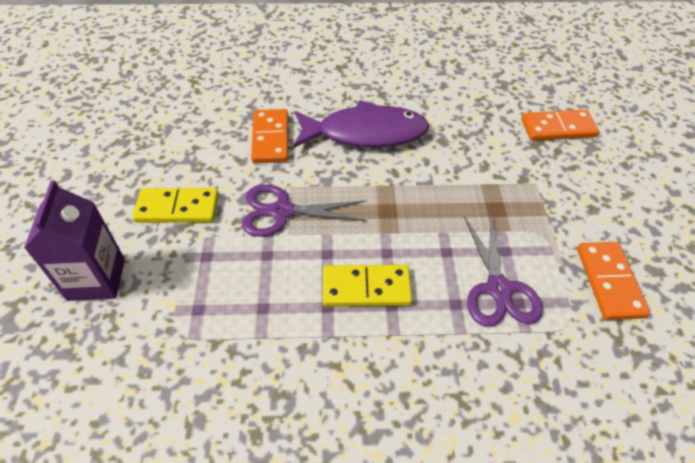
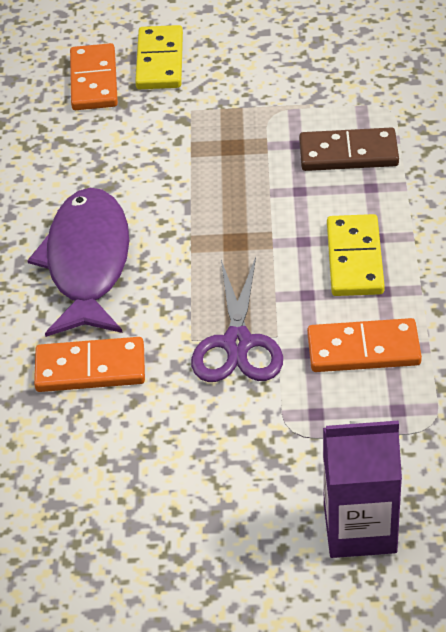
camera: 85 degrees left, 5 degrees down
yellow domino [133,188,219,223] -> yellow domino moved to [135,25,183,89]
purple scissors [464,214,543,327] -> brown domino [299,127,399,171]
orange domino [577,242,650,320] -> orange domino moved to [307,318,422,372]

